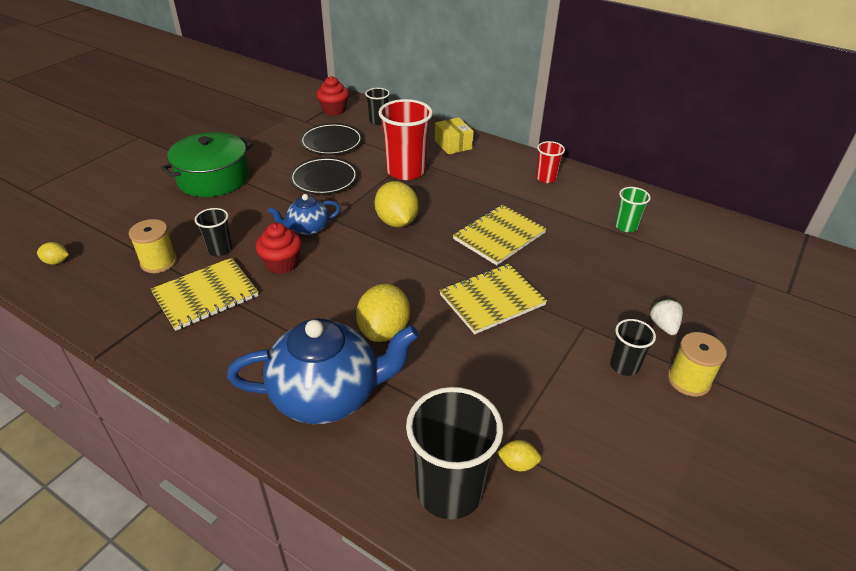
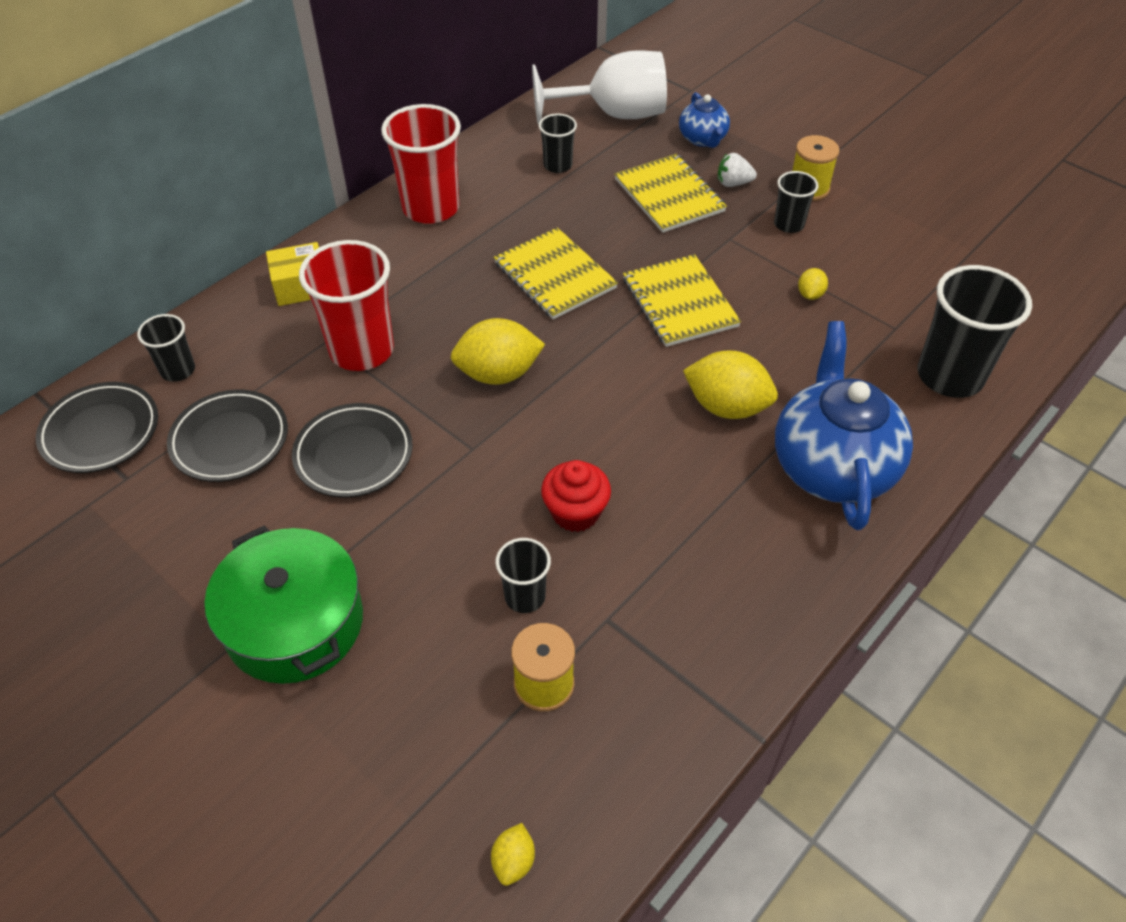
camera: 80 degrees left, 10 degrees up
yellow notebook [150,258,259,331] -> yellow notebook moved to [615,154,727,233]
blue teapot [268,194,341,235] -> blue teapot moved to [679,92,730,148]
red cupcake [317,76,349,116] -> black plate [36,382,158,473]
yellow lemon [497,440,541,471] -> yellow lemon moved to [798,268,828,300]
red cup [536,141,565,183] -> red cup [381,104,461,224], size x1.91
green cup [615,187,651,232] -> black cup [539,114,577,173]
none -> white goblet [532,50,667,125]

